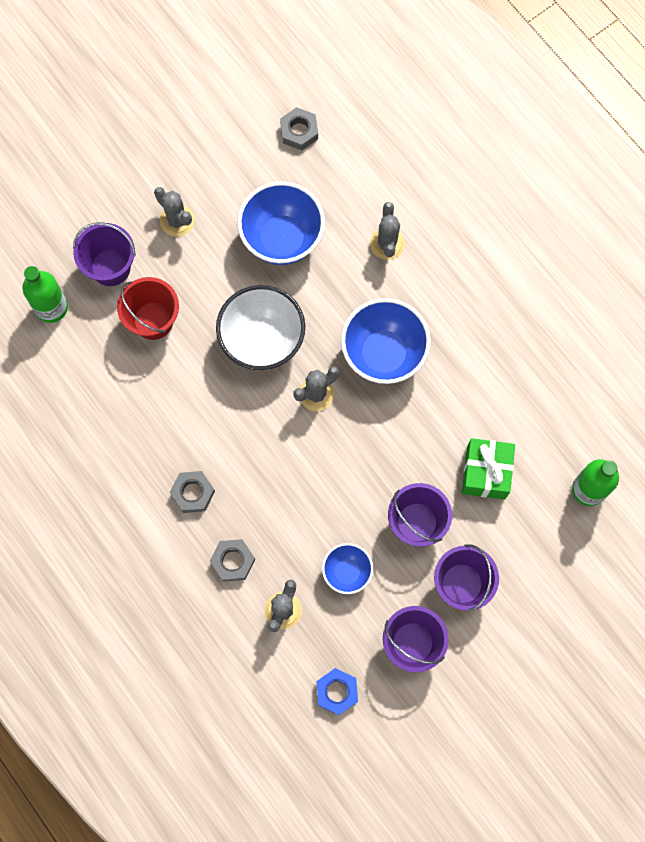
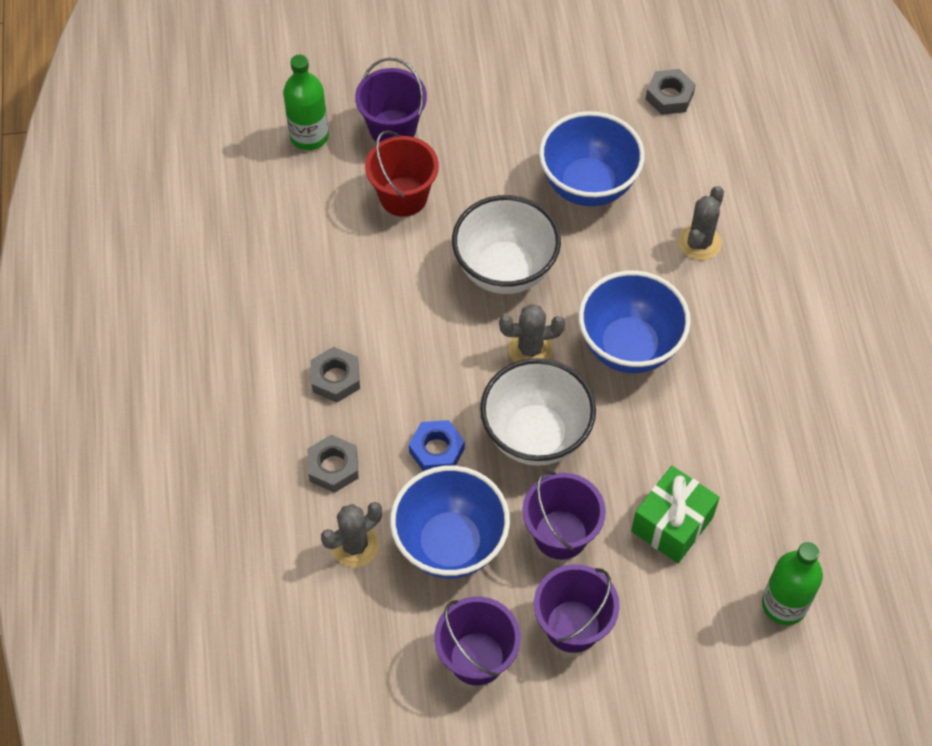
camera: 30 degrees right, 15 degrees down
grey cactus [154,187,194,237] -> none
blue nut [316,668,358,715] -> blue nut moved to [409,420,465,471]
blue bowl [322,543,373,594] -> blue bowl [390,466,510,578], size x1.79
none -> white bowl [480,358,596,466]

